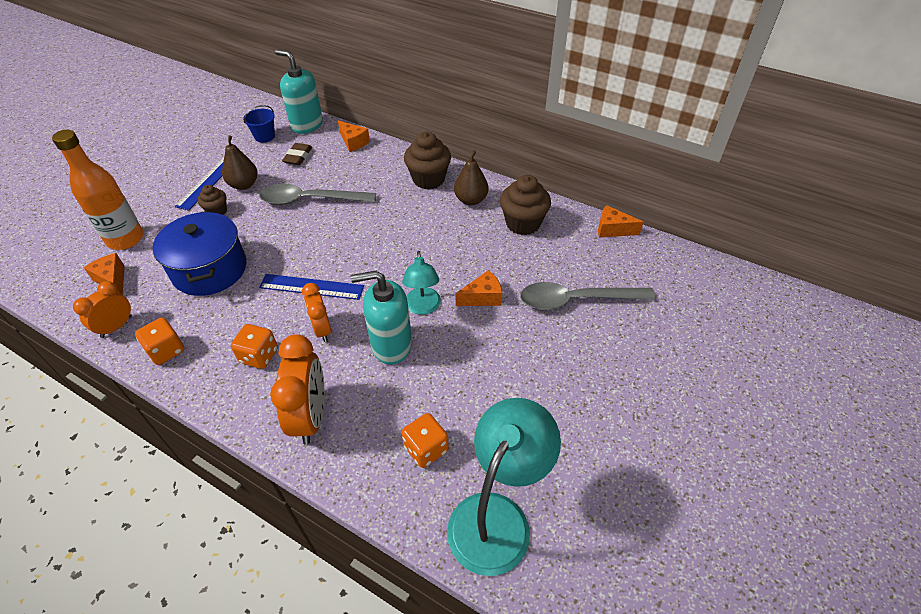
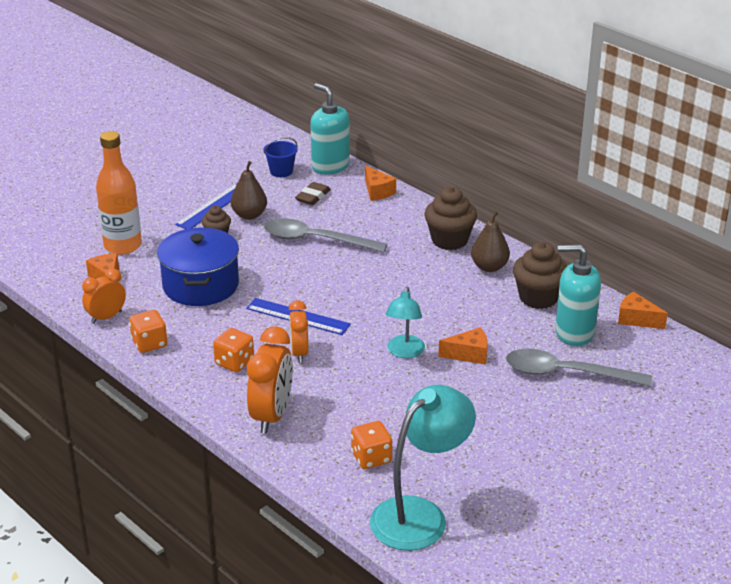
camera: 15 degrees right, 15 degrees down
turquoise soap dispenser [351,271,412,365] -> turquoise soap dispenser moved to [555,244,601,346]

